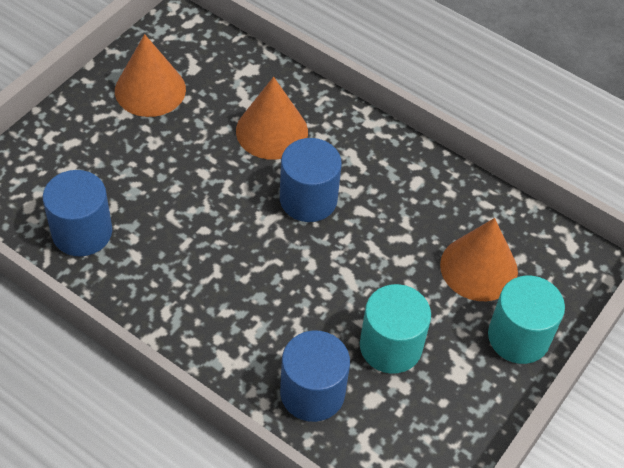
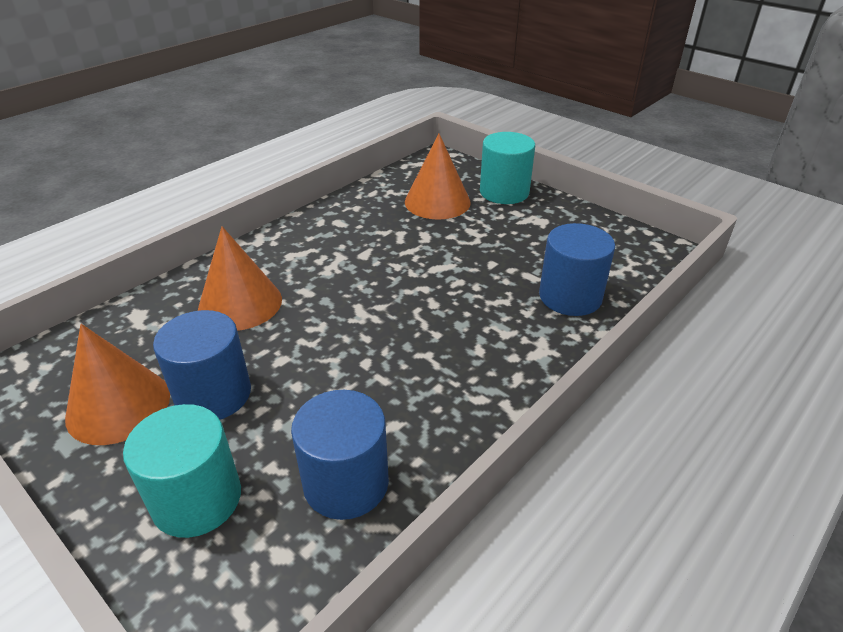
camera: 80 degrees left, 15 degrees down
blue cylinder [280,138,342,222] -> blue cylinder moved to [153,310,251,420]
turquoise cylinder [360,284,431,374] -> turquoise cylinder moved to [123,404,241,538]

